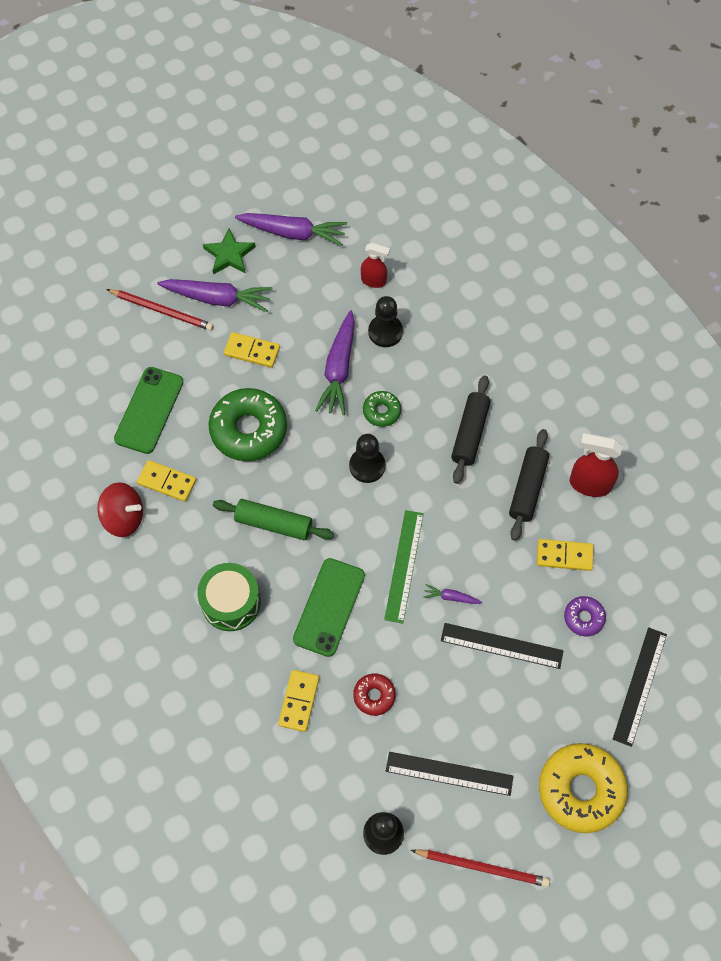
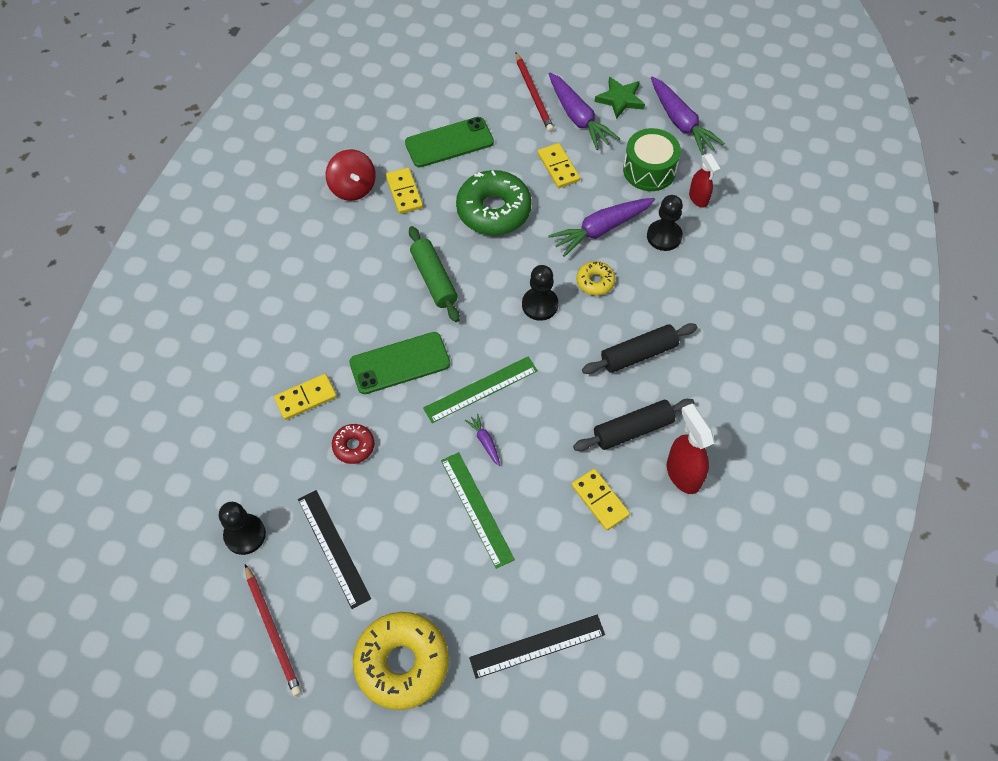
camera: 50 degrees right, 5 degrees down
green drum [197,563,261,631] -> green drum moved to [623,128,681,191]
green donut [363,391,401,427] -> yellow donut [576,261,615,296]
black ruler [441,623,564,669] -> green ruler [441,452,515,569]
purple donut [564,596,606,637] -> none

